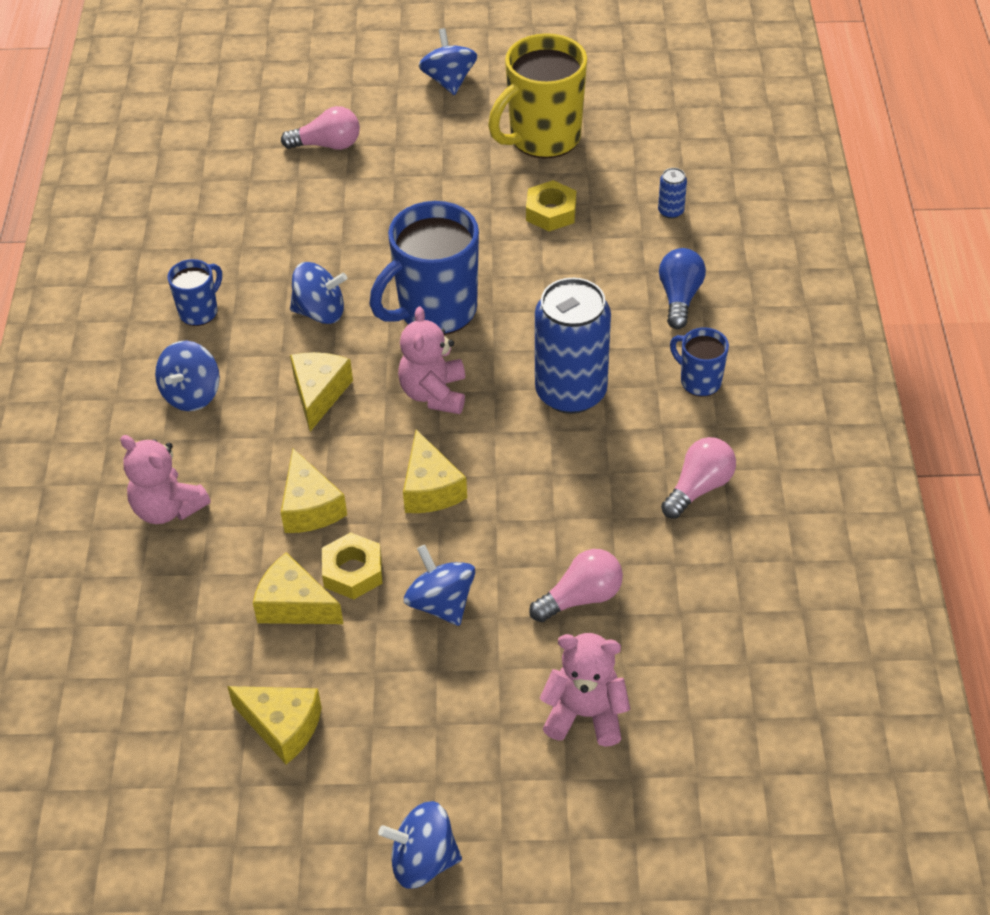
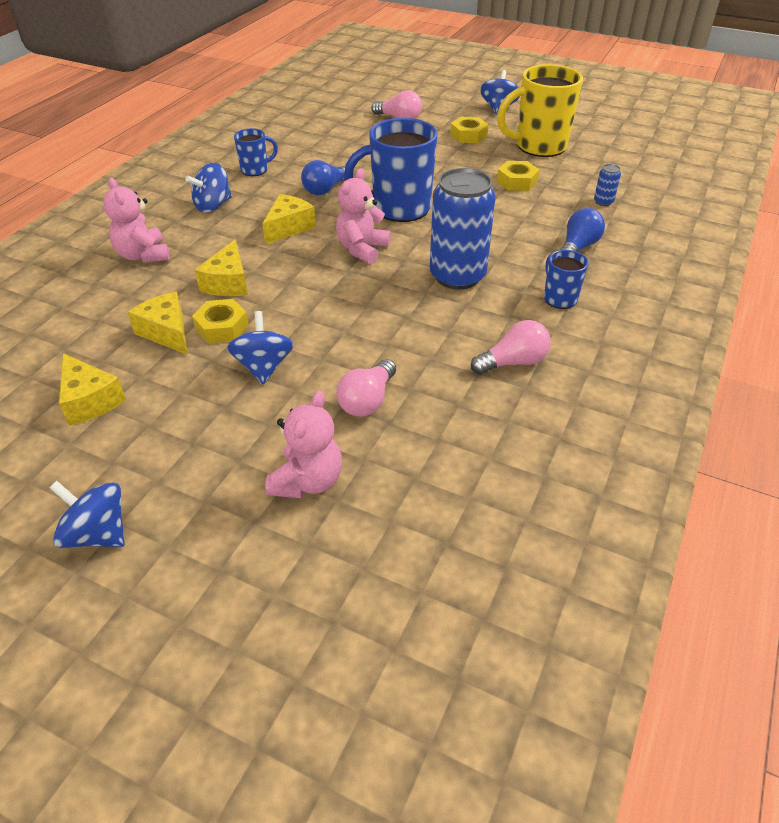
camera: 25 degrees right, 5 degrees down
blue spinning top [290,262,347,324] -> blue light bulb [301,160,345,195]
yellow cheese [403,429,467,513] -> none
pink light bulb [529,549,623,622] -> pink light bulb turned 120 degrees clockwise [336,359,396,417]
pink teddy bear [539,633,630,747] -> pink teddy bear turned 75 degrees clockwise [265,391,342,498]
none -> yellow nut [450,117,489,143]

